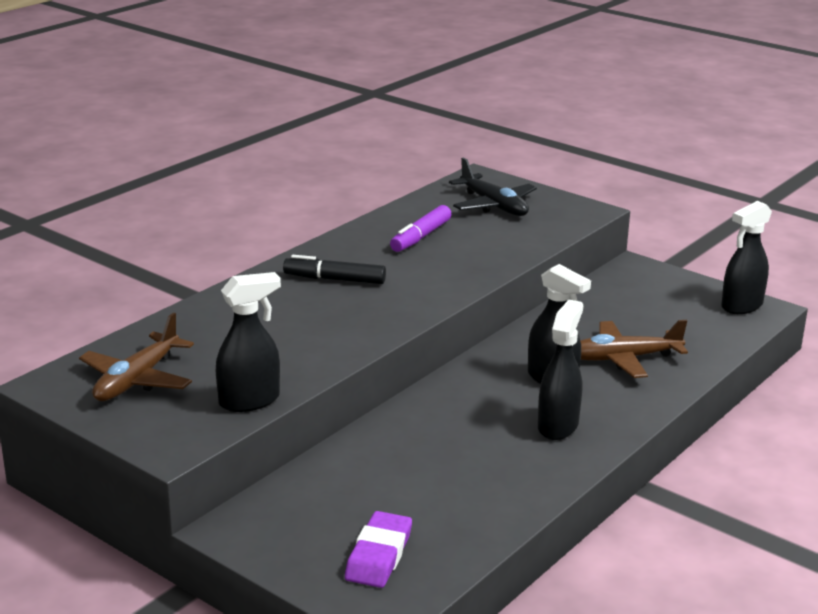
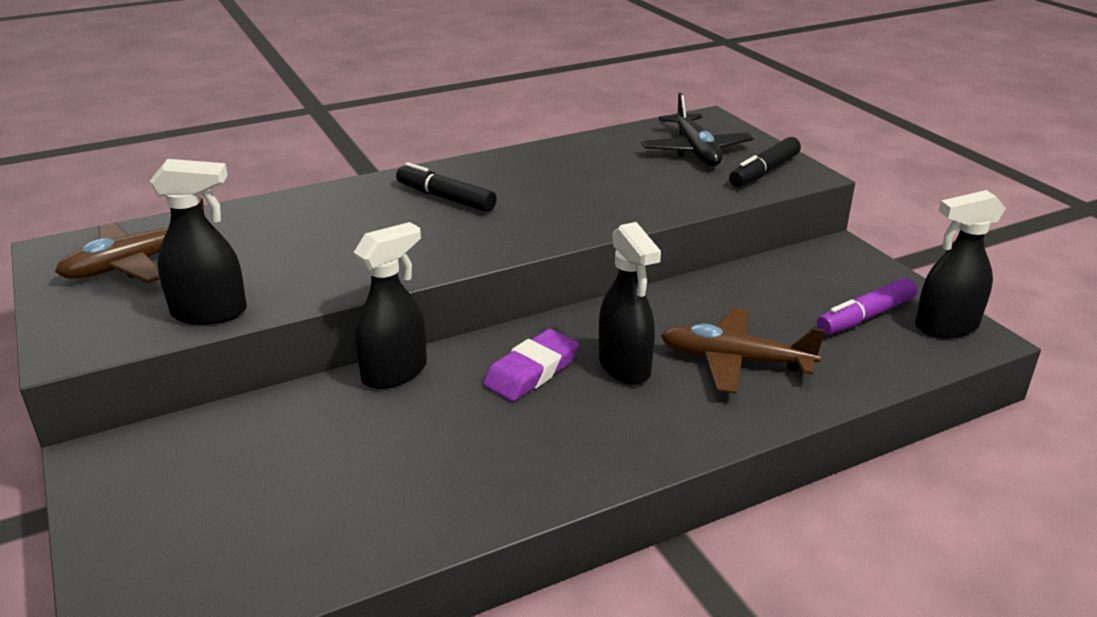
camera: 25 degrees right, 5 degrees up
purple eraser [345,511,412,588] -> purple eraser moved to [483,329,579,402]
purple marker [390,205,452,252] -> purple marker moved to [817,278,917,335]
black spray bottle [538,300,583,440] -> black spray bottle moved to [354,222,427,389]
none -> black marker [729,137,801,187]

